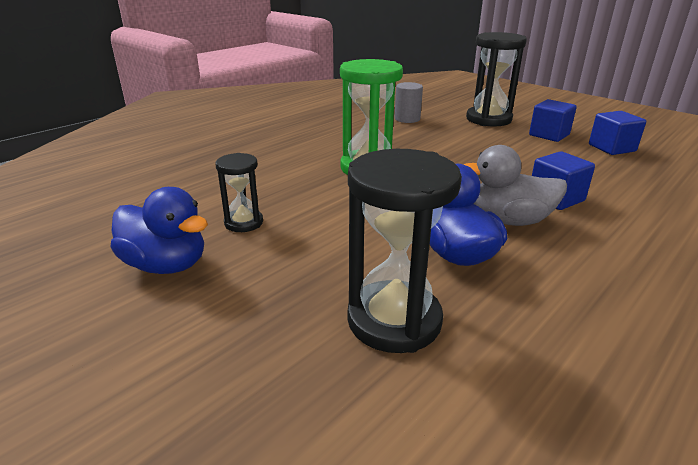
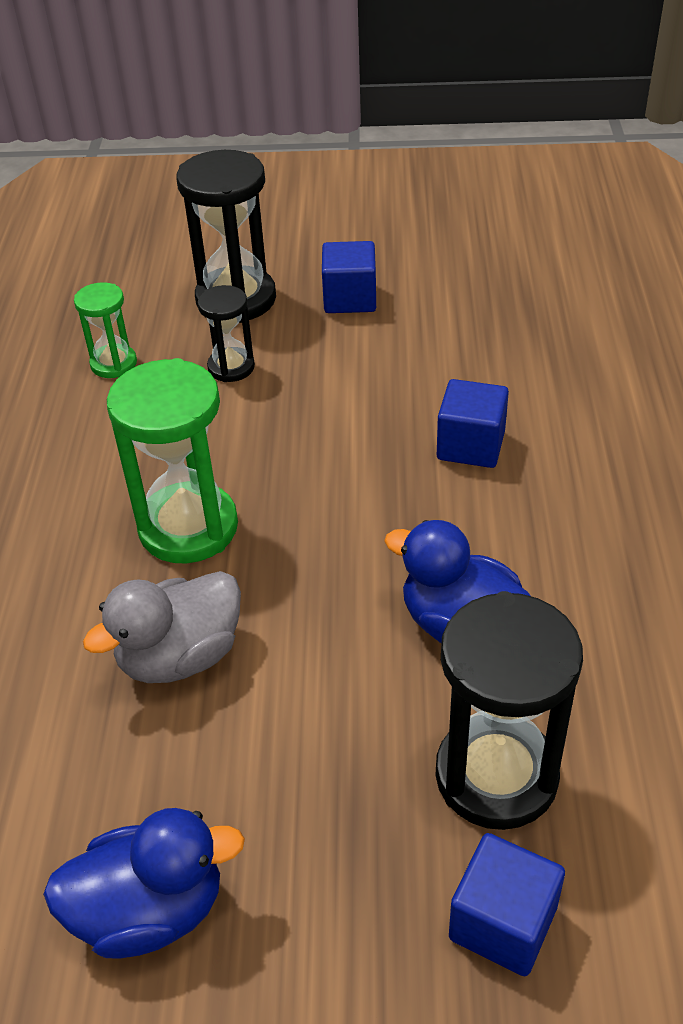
camera: 40 degrees left, 15 degrees up
black hourglass [215,153,263,232] -> black hourglass moved to [198,285,255,382]
grey cylinder [394,82,423,123] -> green hourglass [74,282,137,378]
grey duck [463,145,567,226] -> grey duck moved to [83,571,241,683]
blue cube [589,111,646,155] -> blue cube moved to [449,833,565,976]

